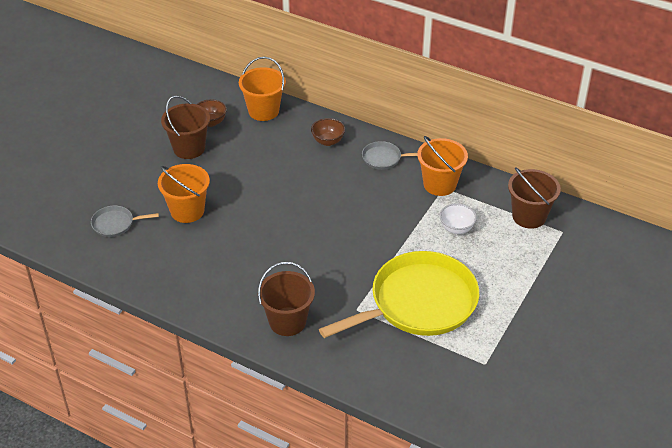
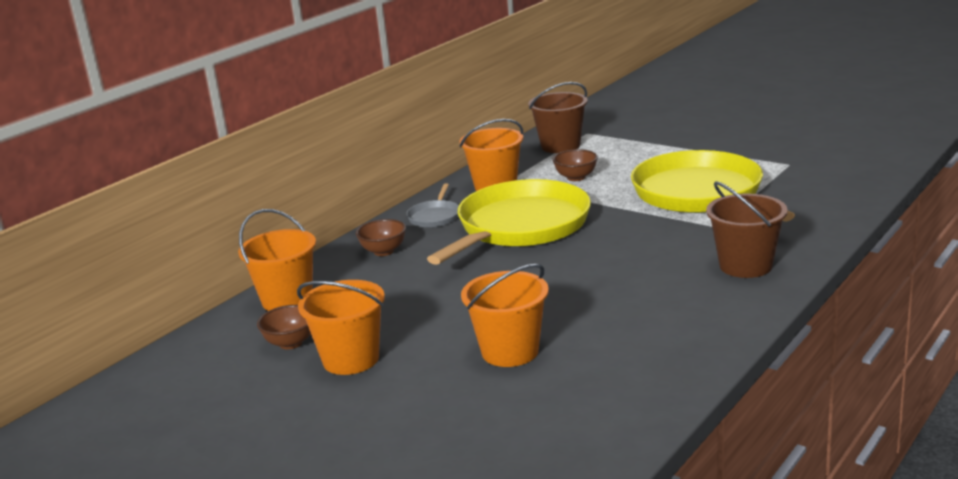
camera: 80 degrees left, 20 degrees down
grey pan [91,205,159,237] -> none
brown bucket [161,96,210,159] -> orange bucket [297,280,385,375]
white bowl [440,203,477,234] -> brown bowl [552,149,598,181]
none -> yellow pan [427,179,591,265]

